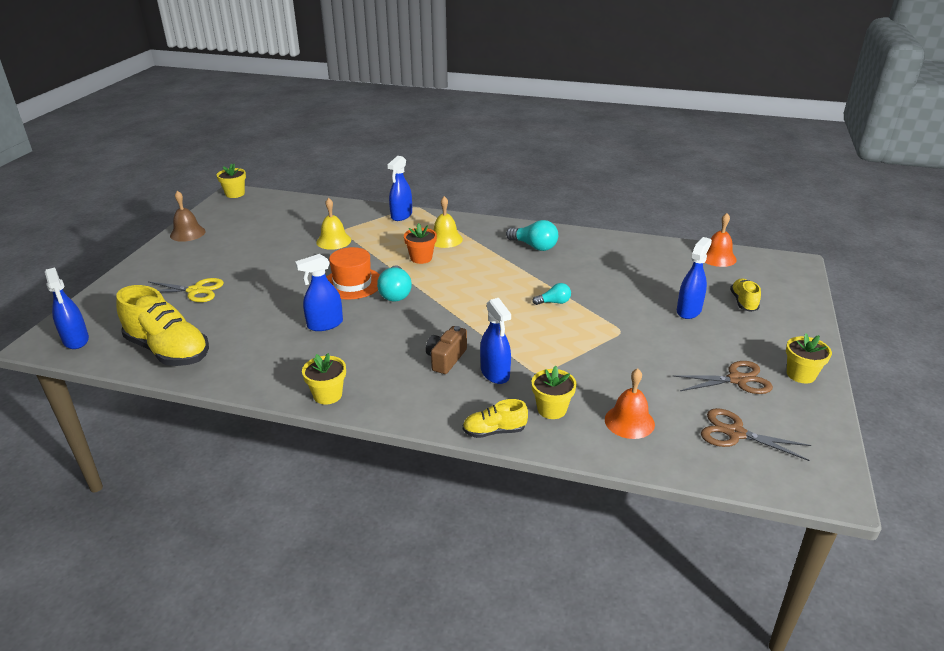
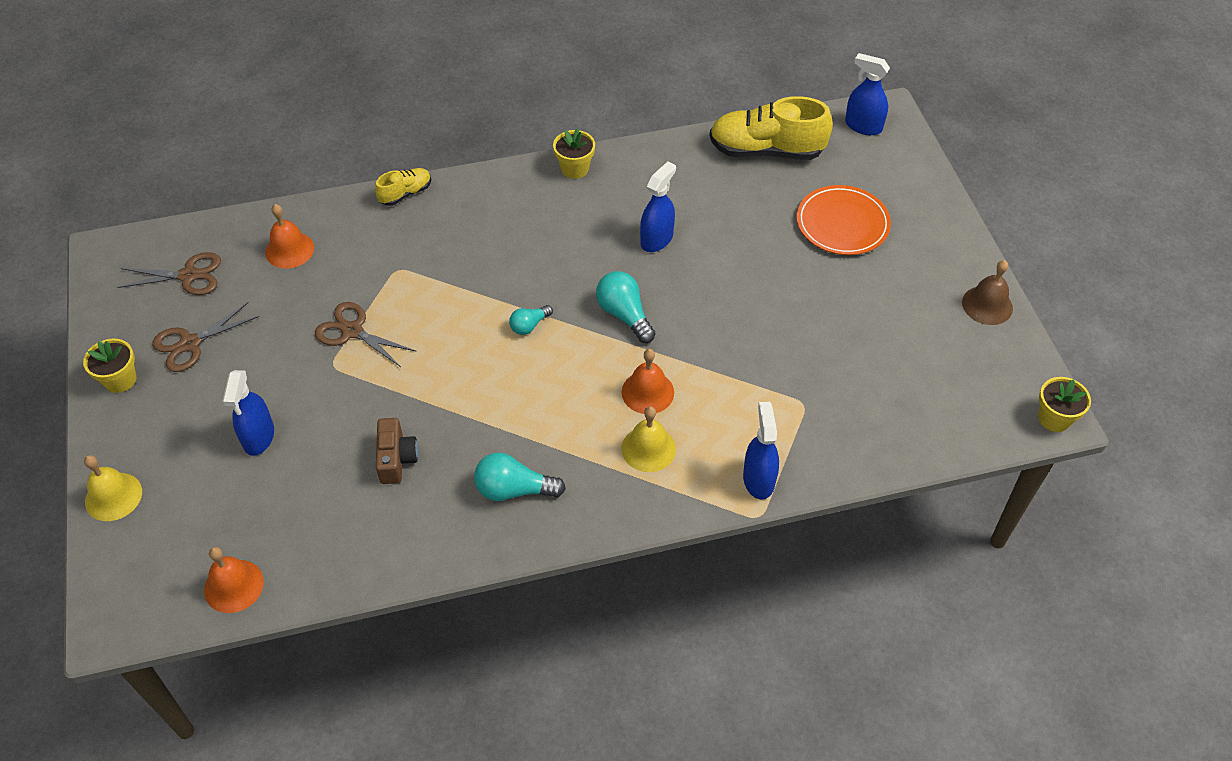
camera: 150 degrees right, 20 degrees up
yellow scissors [148,278,224,302] -> orange plate [797,185,891,255]
yellow bell [316,198,351,250] -> yellow bell moved to [84,455,142,521]
orange hat [327,247,380,300] -> none
orange flower pot [404,223,437,264] -> orange bell [622,349,674,414]
brown camera [426,326,467,374] -> brown camera moved to [376,418,418,484]
blue spray bottle [480,298,511,384] -> none
turquoise light bulb [532,283,571,305] -> turquoise light bulb moved to [509,305,553,335]
yellow flower pot [532,366,577,419] -> none
yellow shoe [730,279,761,312] -> none
none -> brown scissors [315,302,416,367]

